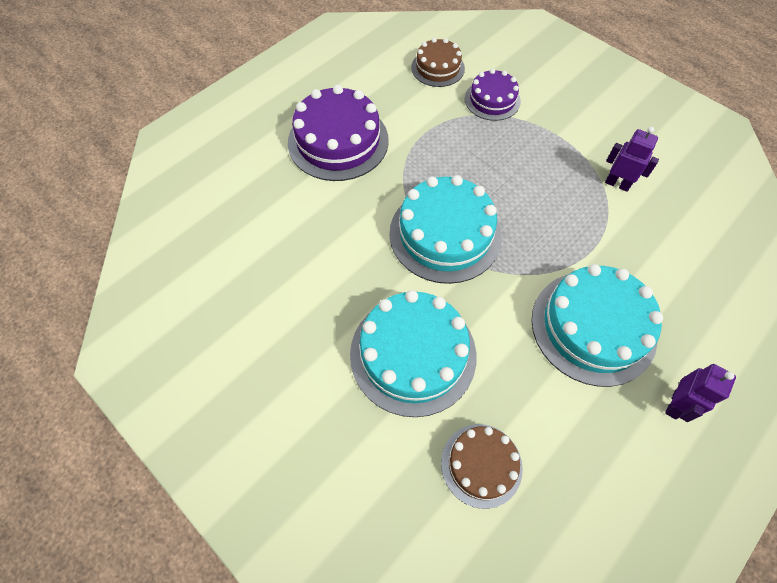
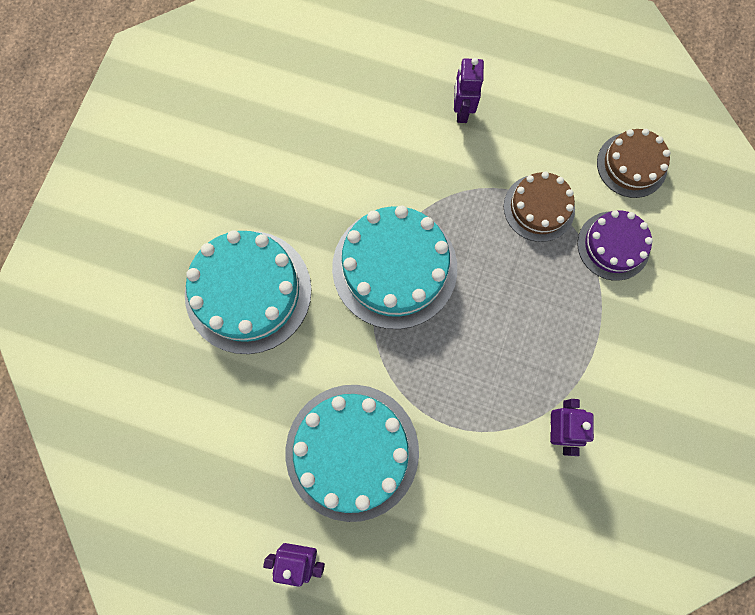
camera: 65 degrees right, 15 degrees up
purple cake [288,85,389,181] -> purple robot [454,58,484,123]
brown cake [441,424,523,509] -> brown cake moved to [504,171,575,242]

